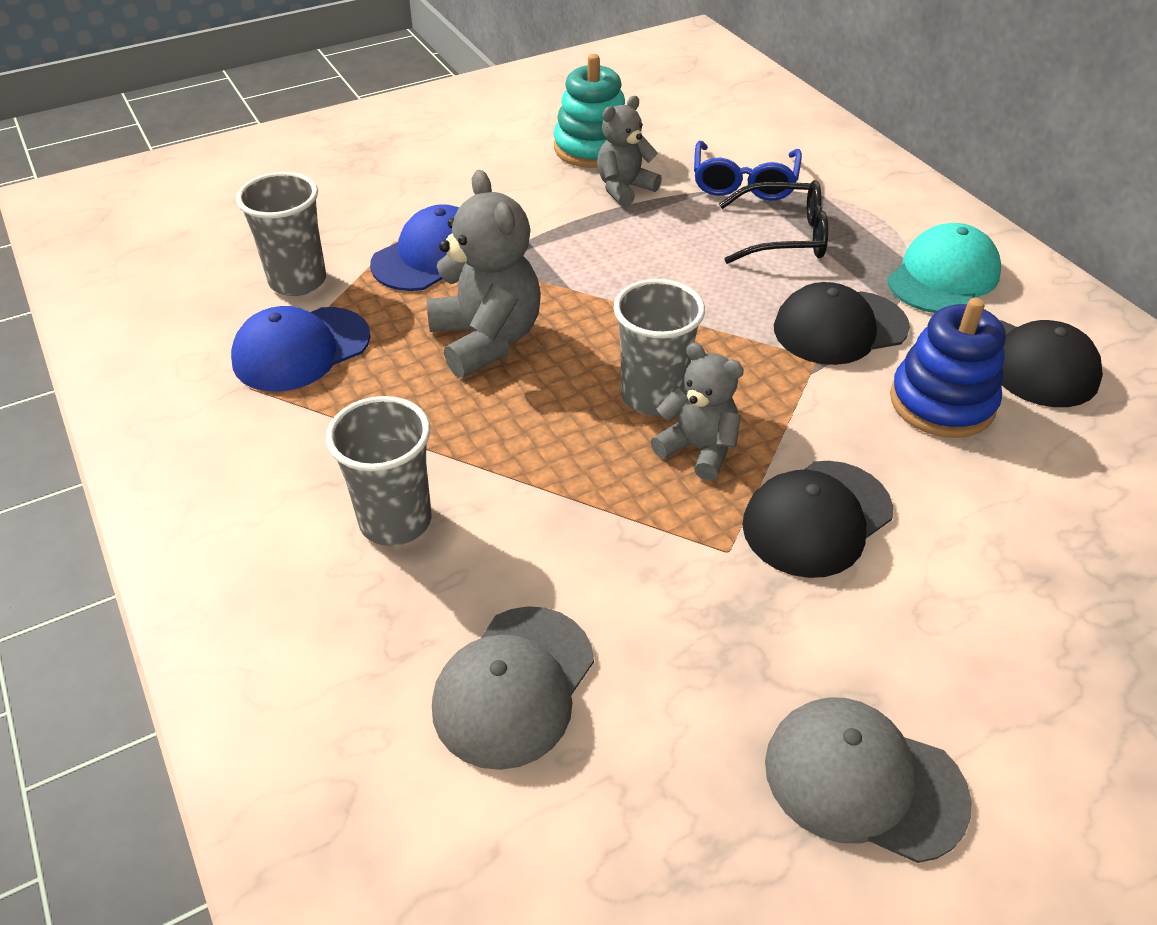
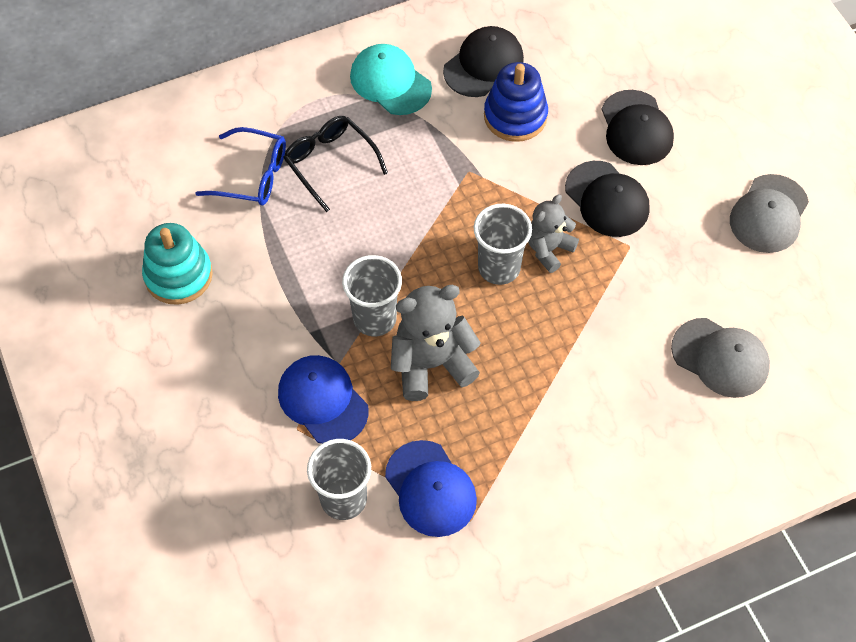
camera: 85 degrees left, 15 degrees up
grey cup [326,396,431,546] -> grey cup moved to [342,255,402,336]
grey teddy bear [597,96,662,207] -> none
black glasses [719,180,828,264] -> black glasses turned 45 degrees counterclockwise [283,116,388,212]
black cap [774,282,910,365] -> black cap moved to [601,90,674,165]

